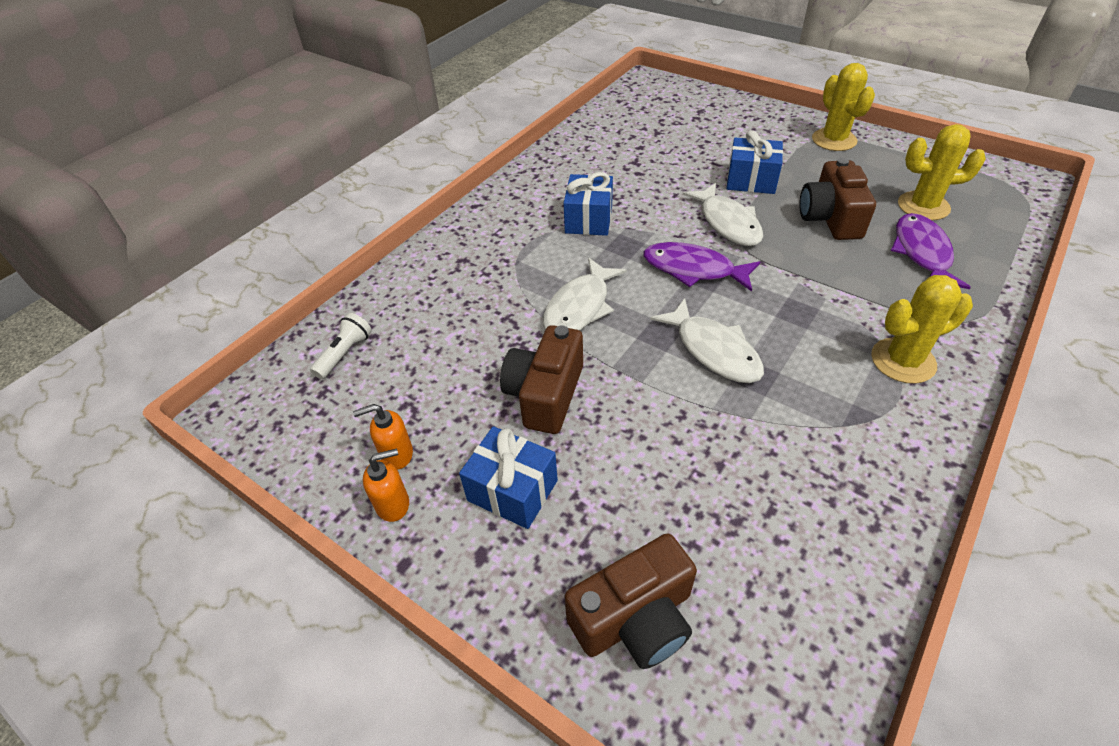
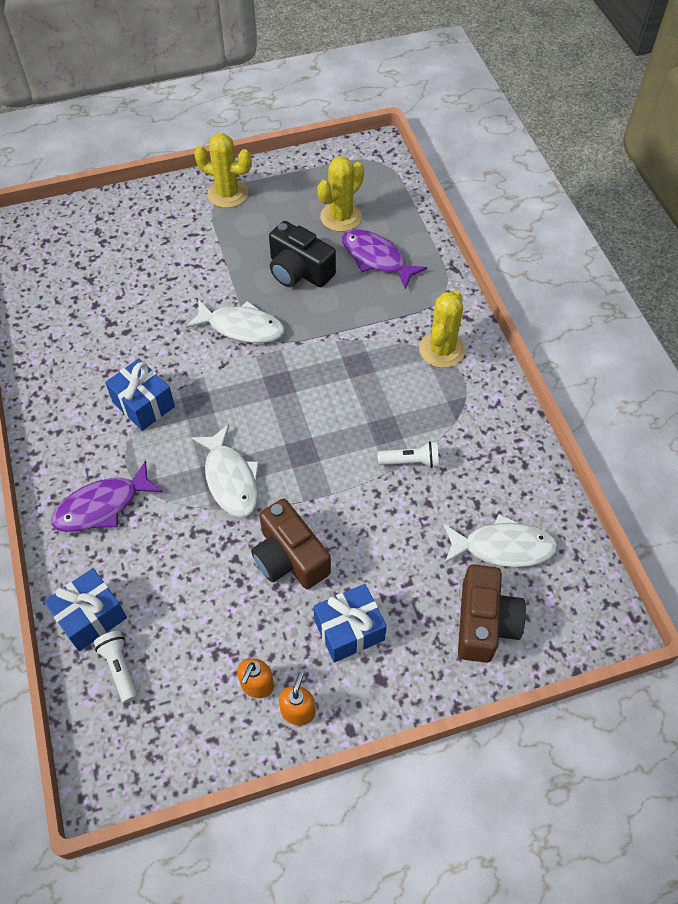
camera: 55 degrees left, 10 degrees up
purple fish [644,242,760,292] -> purple fish moved to [51,460,163,532]
white fish [650,298,764,383] -> white fish moved to [443,514,558,567]
blue gift [727,130,783,194] -> blue gift moved to [44,568,127,651]
brown camera [799,158,876,240] -> black camera [269,221,336,287]
none -> white flashlight [378,441,439,468]

